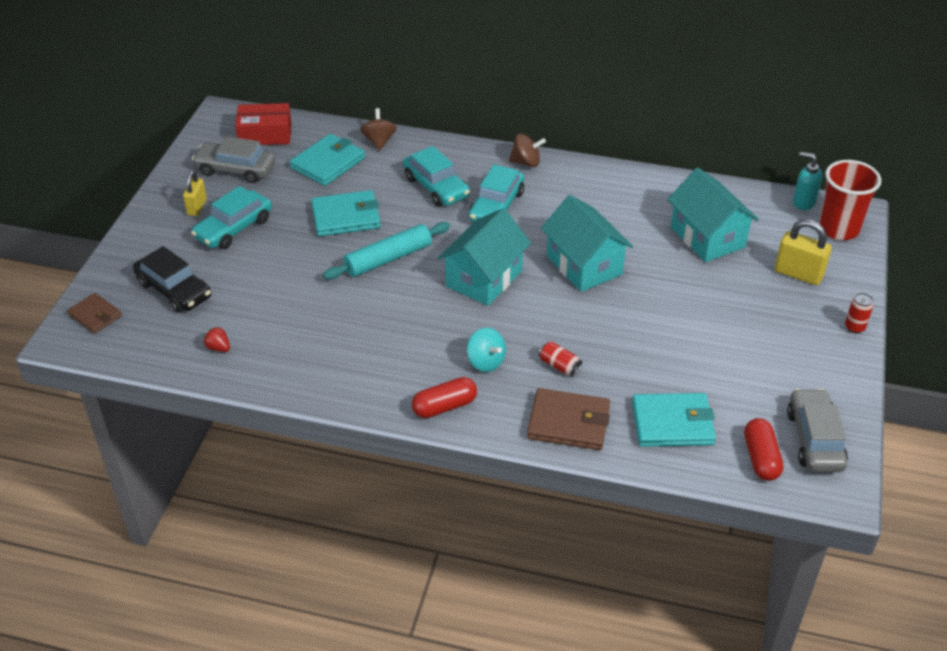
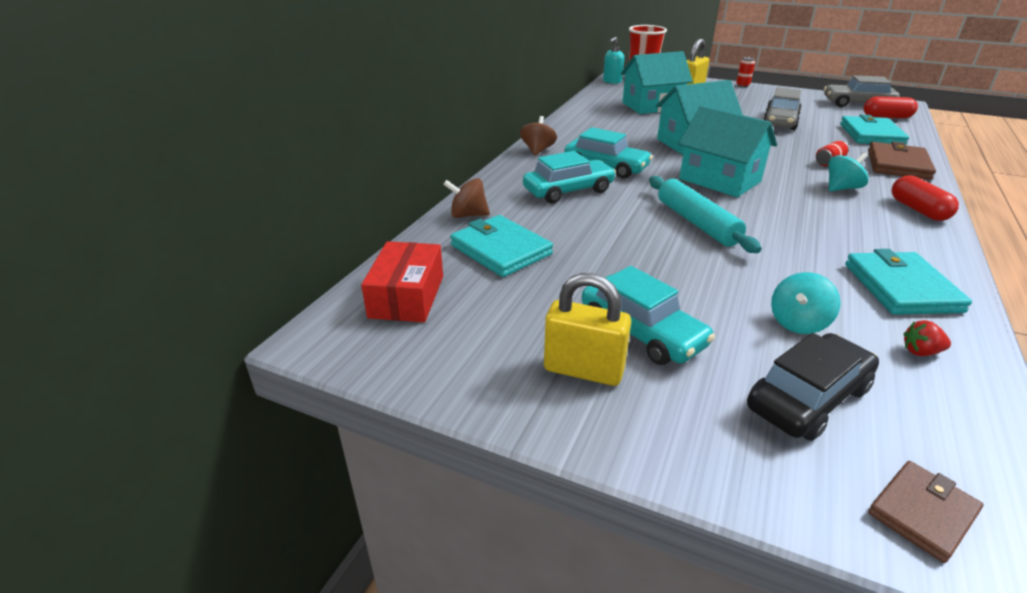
camera: 80 degrees left, 10 degrees down
yellow padlock [183,171,207,216] -> yellow padlock [544,273,631,386], size x1.51
grey car [192,136,275,183] -> grey car moved to [763,87,802,130]
red strawberry [204,327,230,352] -> red strawberry turned 45 degrees clockwise [904,320,951,356]
turquoise wallet [311,190,381,236] -> turquoise wallet moved to [845,249,972,315]
none -> turquoise spinning top [771,272,841,334]

